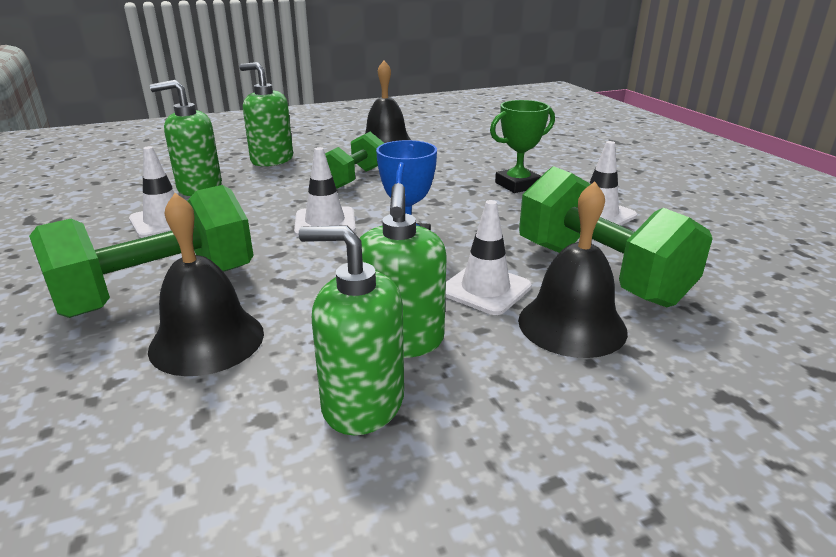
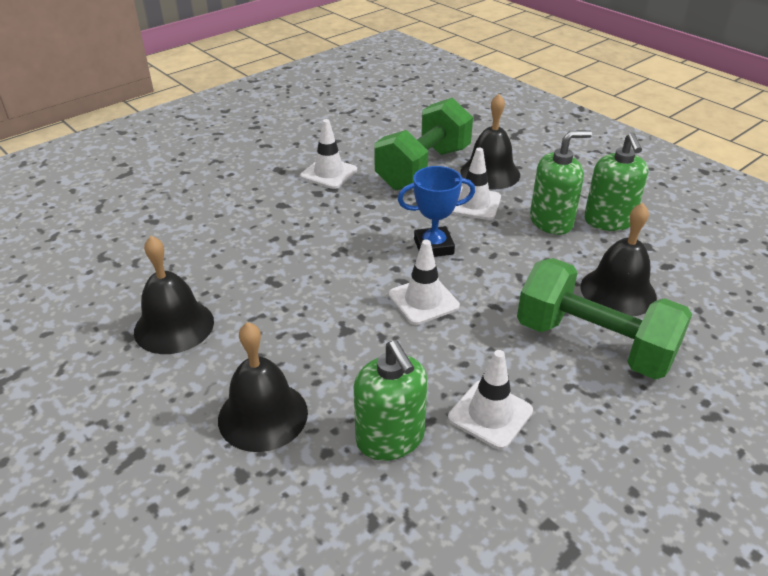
camera: 110 degrees left, 10 degrees up
green soap dispenser [239,62,293,167] -> black bell [218,322,308,452]
green dumbbell [325,132,384,189] -> none
green trophy [490,100,555,193] -> none

